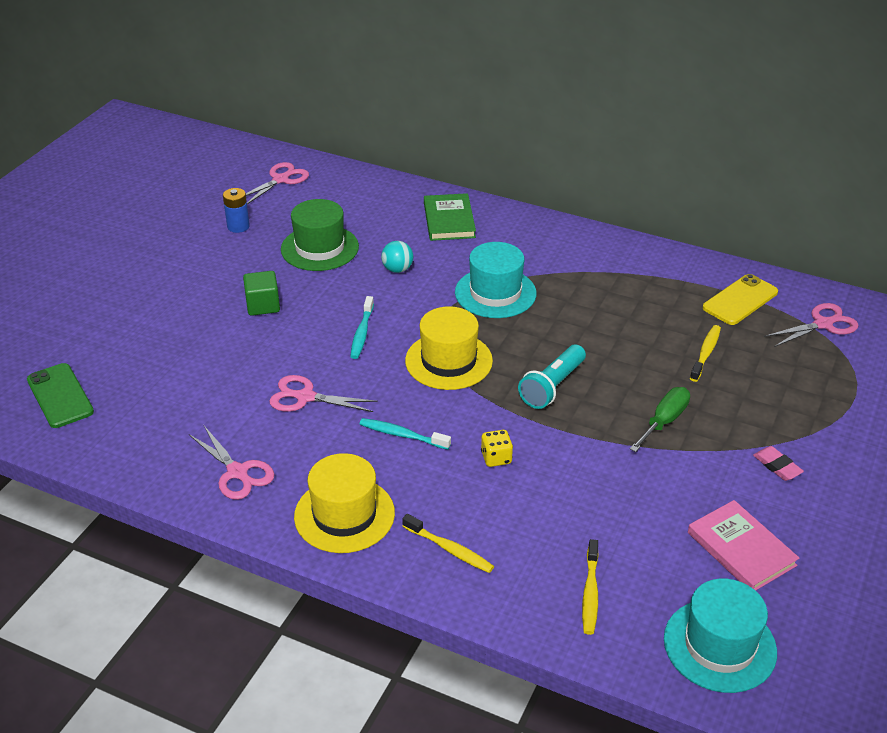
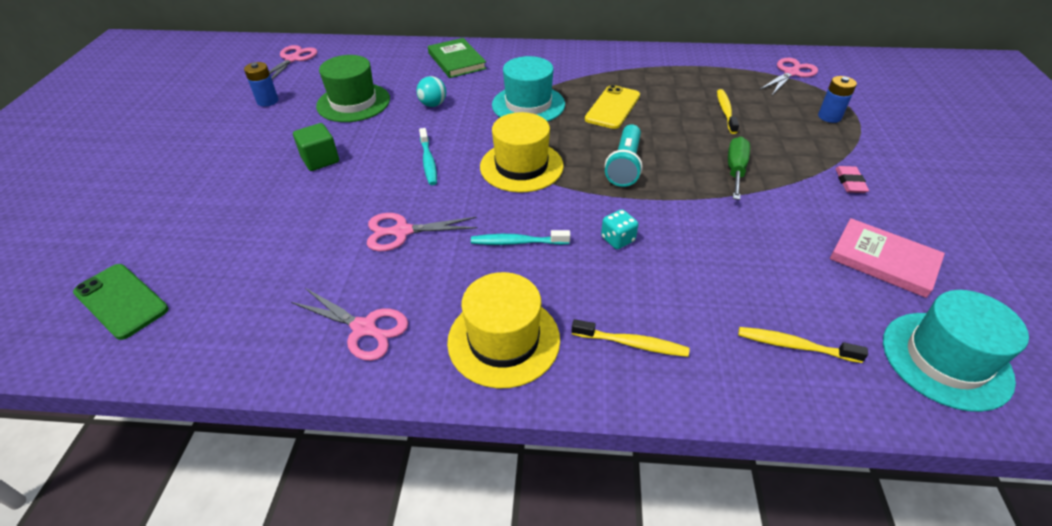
camera: 20 degrees left, 5 degrees up
yellow dice [481,430,513,467] -> turquoise dice [601,209,638,249]
yellow toothbrush [582,539,599,635] -> yellow toothbrush turned 120 degrees clockwise [738,327,868,363]
yellow phone [703,274,778,325] -> yellow phone moved to [585,85,640,129]
pink eraser [753,446,804,481] -> pink eraser turned 60 degrees clockwise [835,166,869,193]
none -> blue battery [818,76,857,123]

